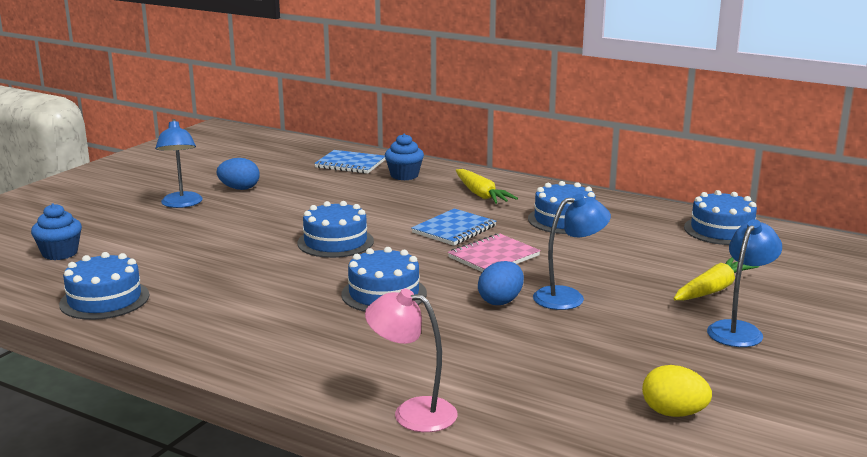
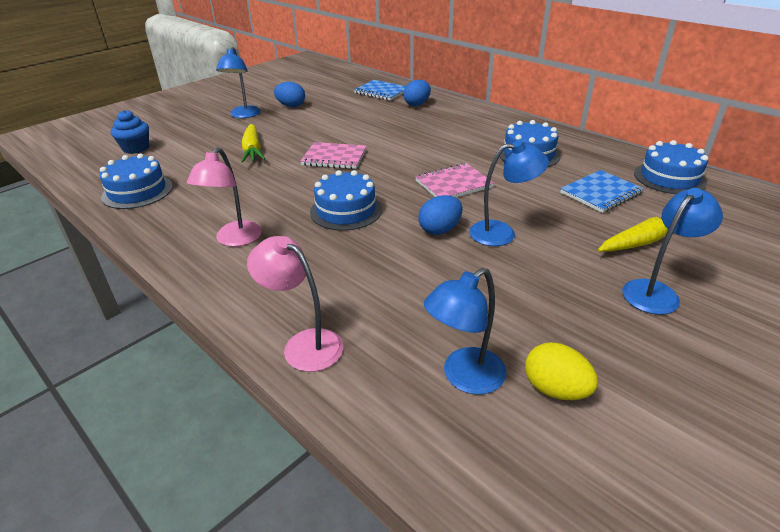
camera: 15 degrees right, 15 degrees up
blue cake [297,201,374,258] -> pink notebook [300,142,367,169]
blue cupcake [385,134,424,180] -> blue egg [403,80,431,106]
blue notebook [411,208,496,246] -> blue notebook moved to [560,170,644,213]
yellow carrot [456,169,518,204] -> yellow carrot moved to [241,124,265,163]
none -> pink lamp [187,147,262,247]
none -> blue lamp [424,268,507,394]

